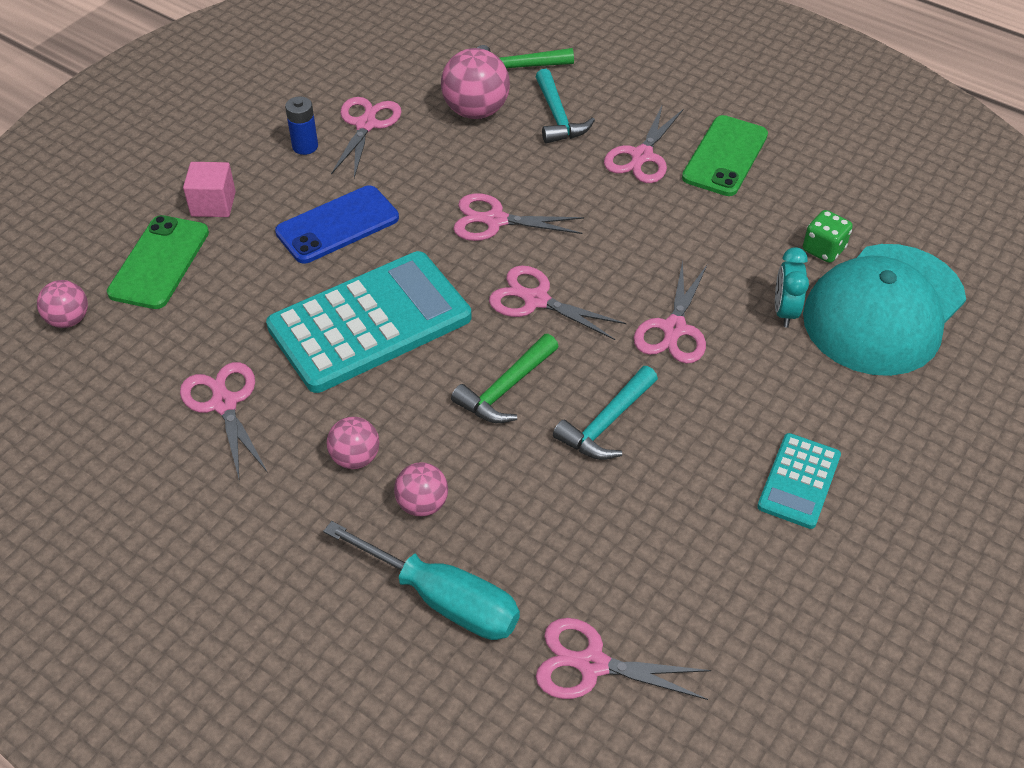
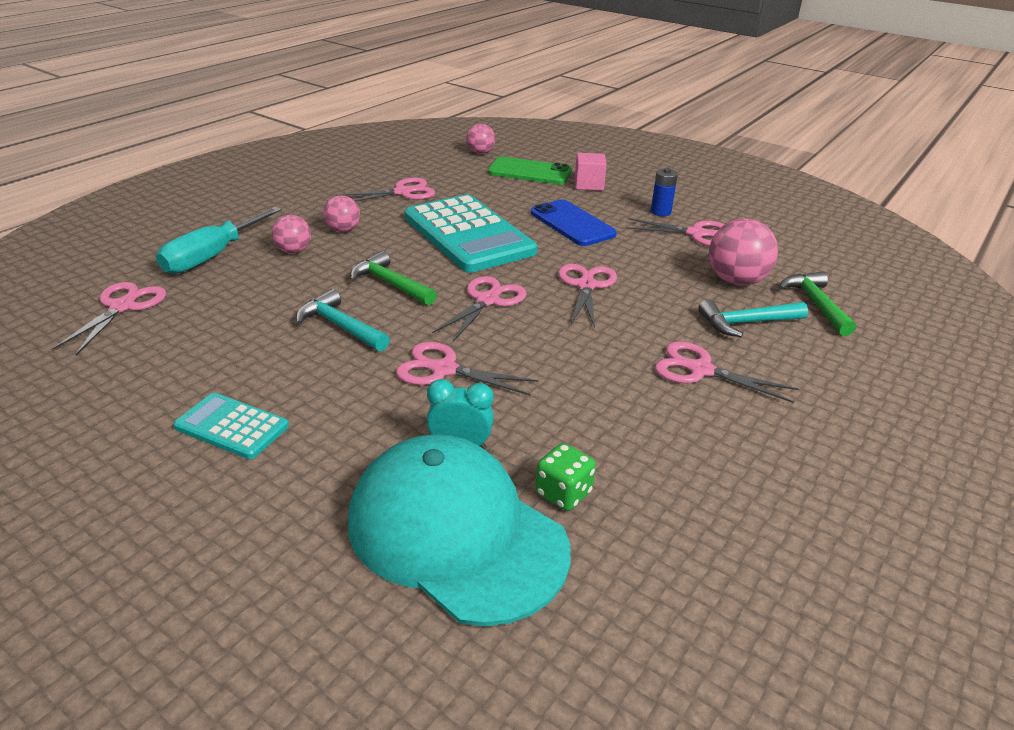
camera: 90 degrees right, 15 degrees down
green phone [682,115,768,196] -> none

